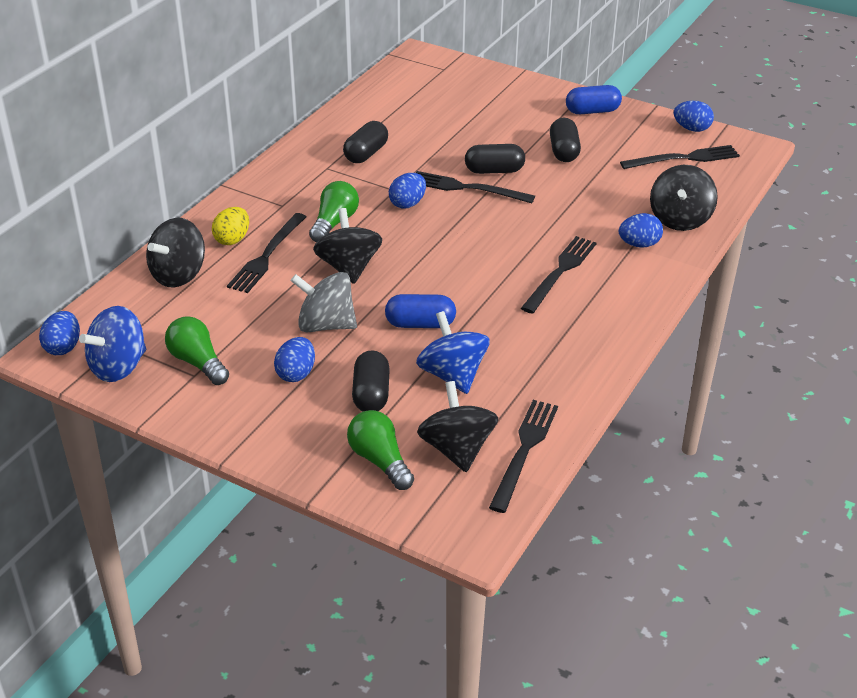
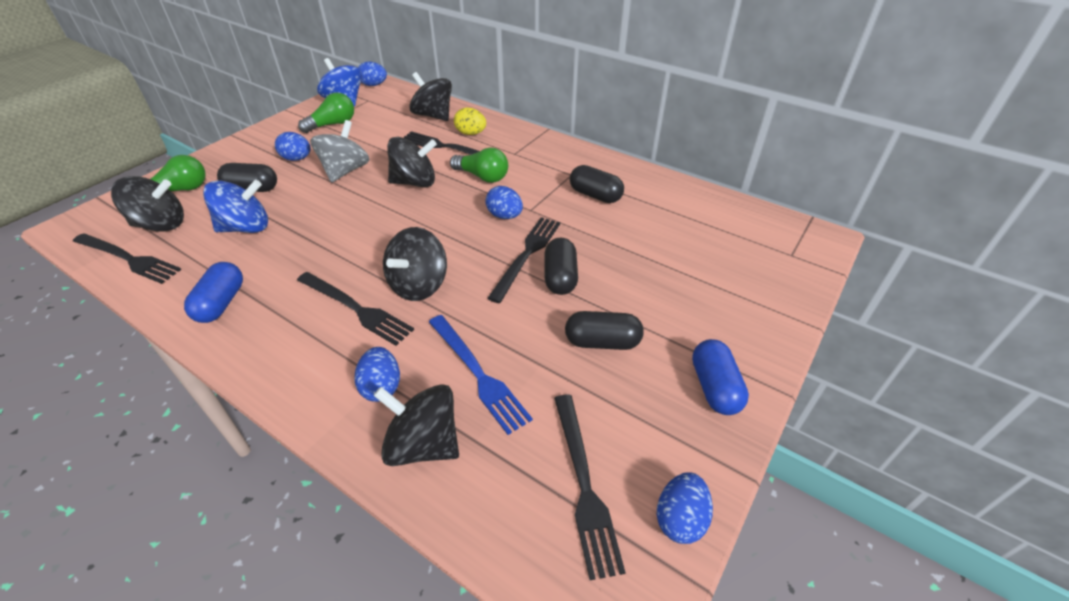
camera: 95 degrees right, 5 degrees up
blue capsule [385,294,456,328] -> blue capsule moved to [184,262,243,323]
none -> black spinning top [383,227,447,301]
none -> blue fork [429,315,533,435]

